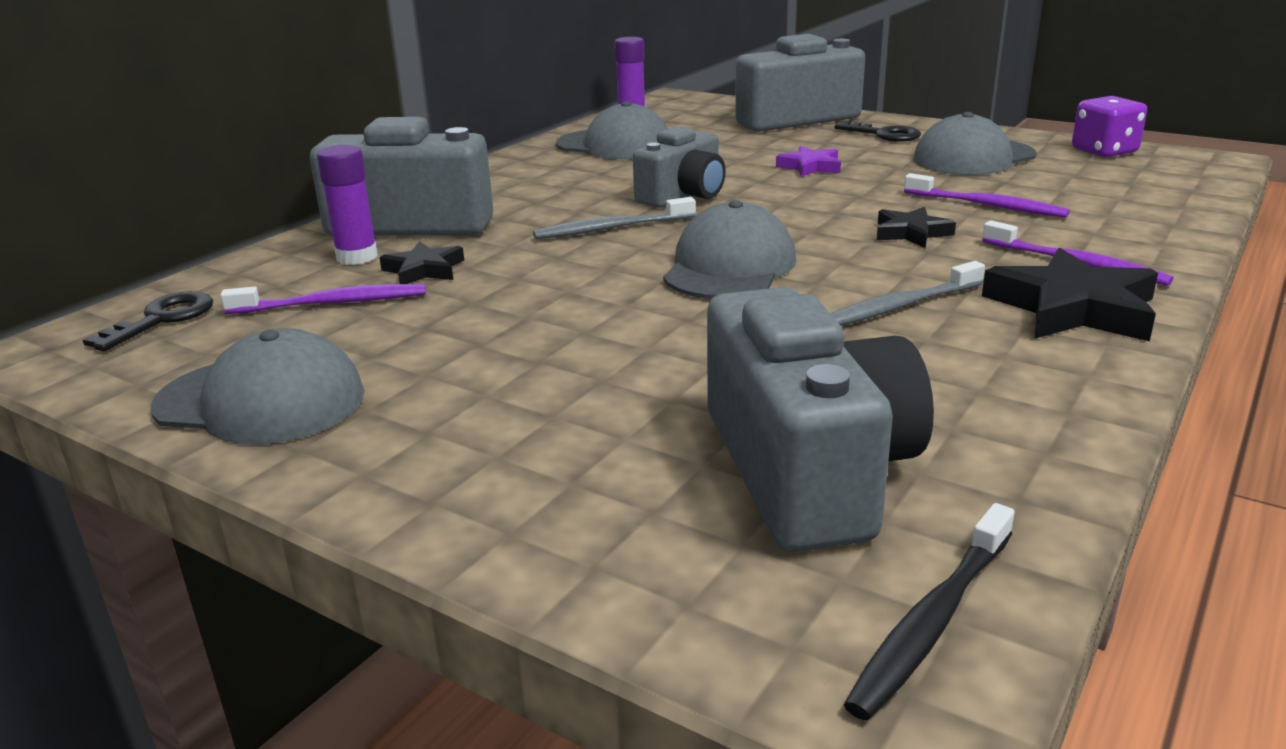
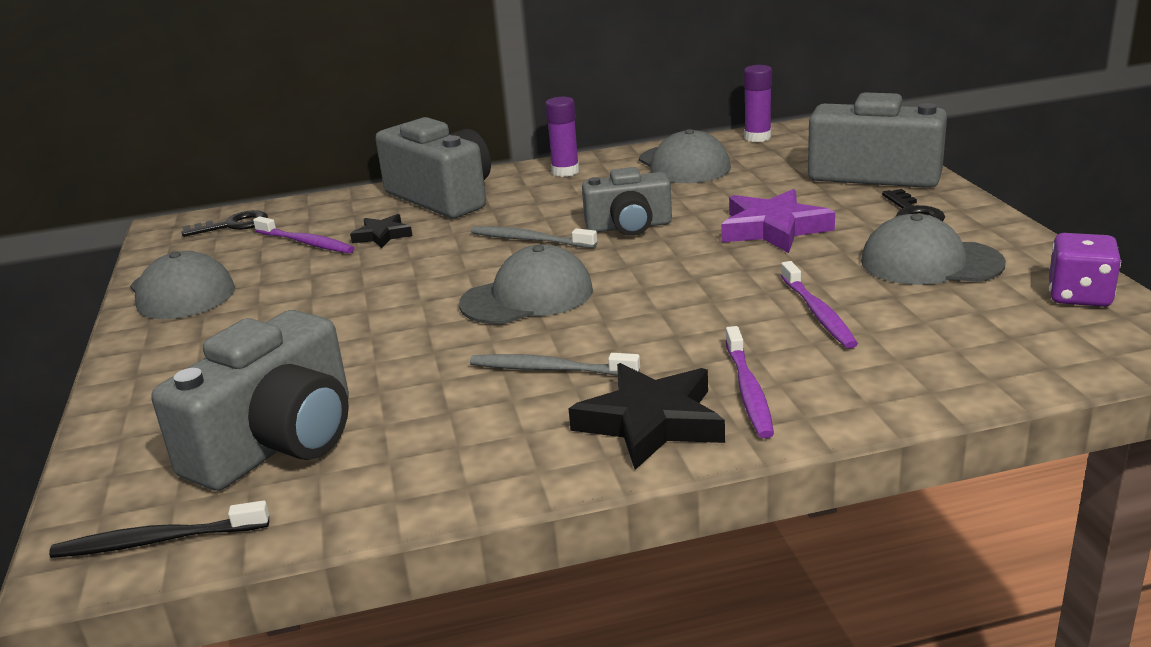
camera: 45 degrees right, 0 degrees up
purple glue stick [317,145,378,265] -> purple glue stick moved to [545,97,579,177]
purple star [776,146,841,177] -> purple star [721,189,835,253], size x1.78
black star [877,207,956,248] -> none

